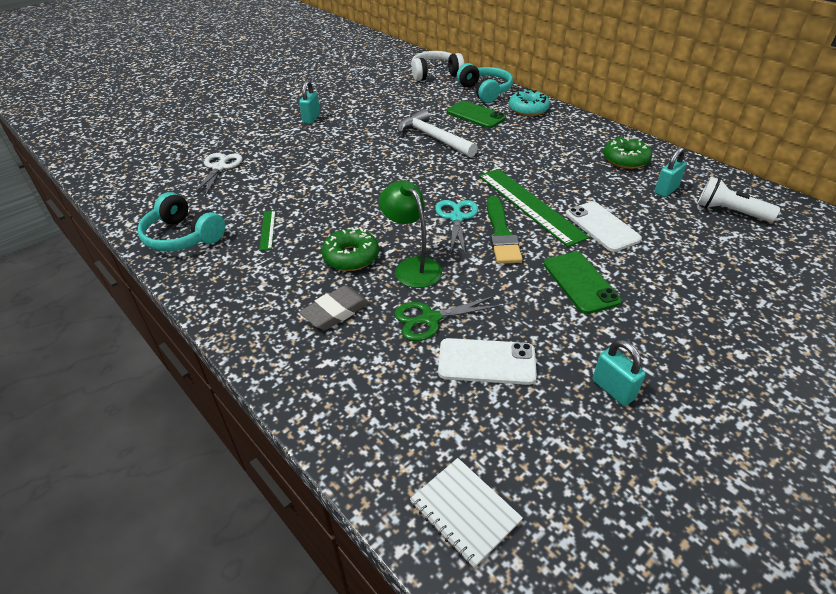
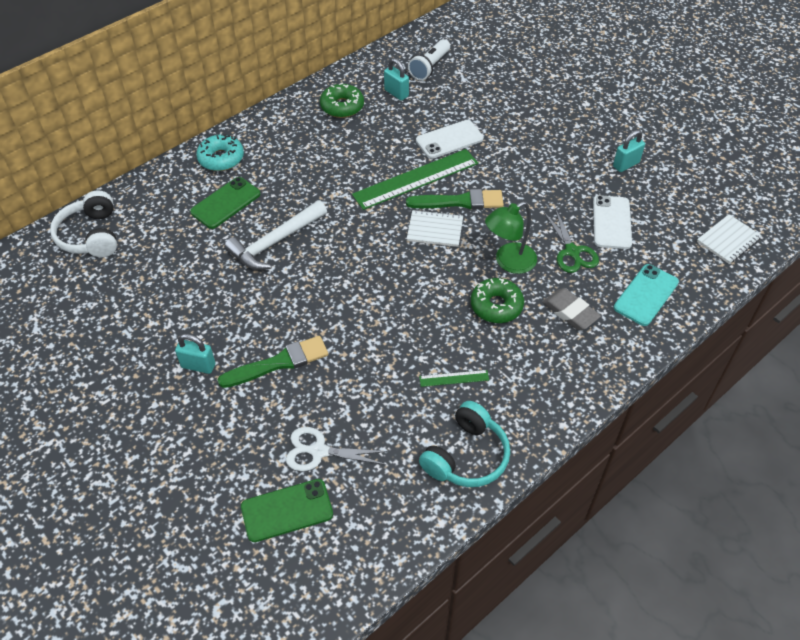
camera: 90 degrees left, 10 degrees up
turquoise scissors [435,200,478,253] -> white notebook [407,210,463,247]
turquoise headphones [457,63,513,103] -> none
green phone [544,252,621,314] -> green phone moved to [241,479,333,542]
none -> green brush [218,336,328,388]
none -> turquoise phone [614,264,679,326]

